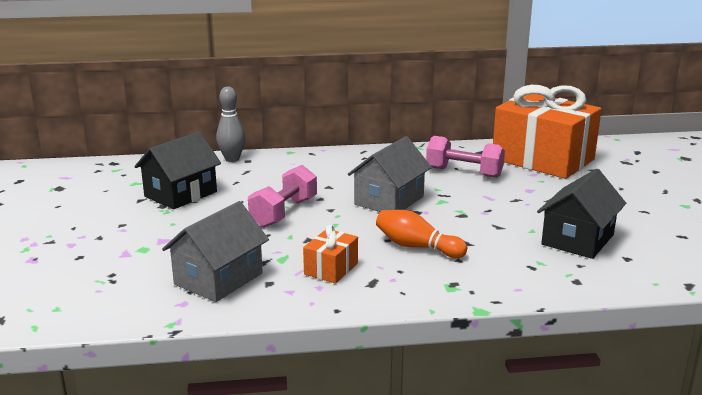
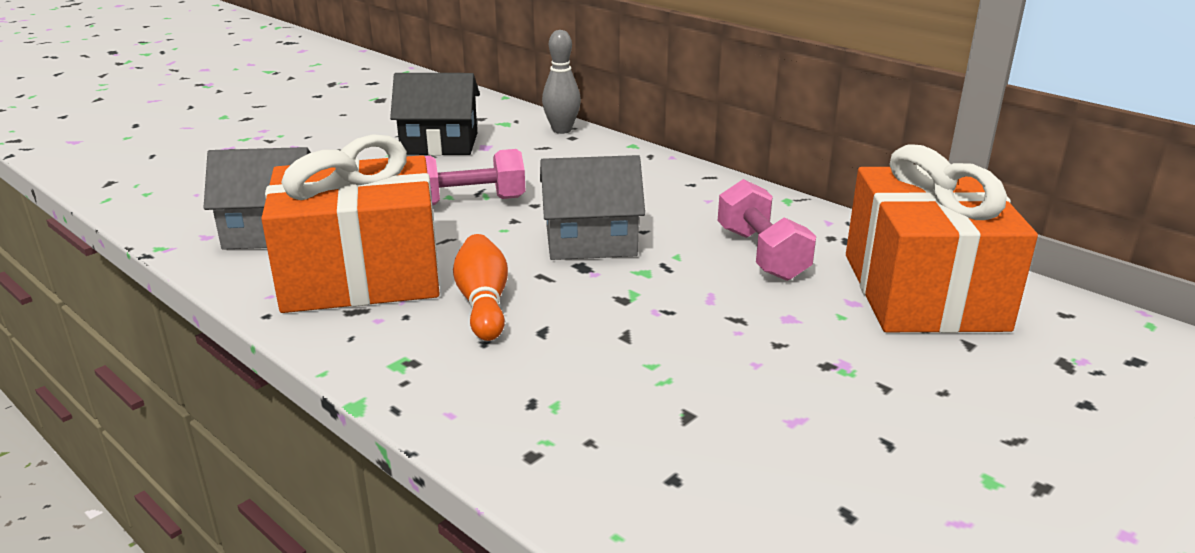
camera: 50 degrees right, 5 degrees up
orange gift [303,225,358,283] -> orange gift [261,134,440,313], size x2.36
black house [537,169,626,259] -> none

